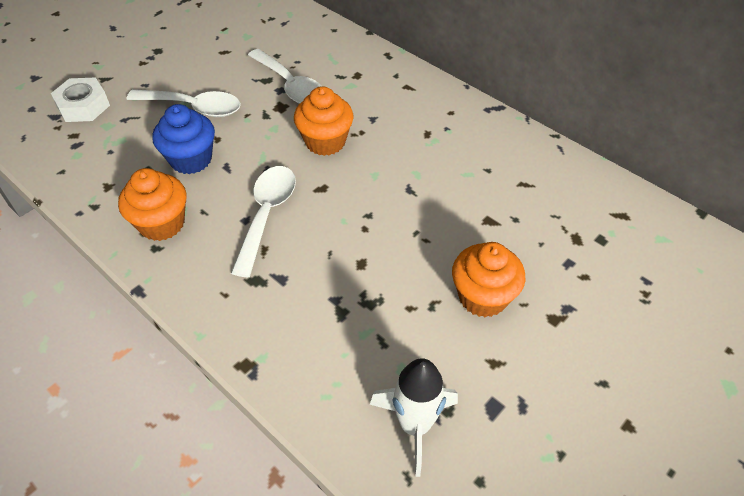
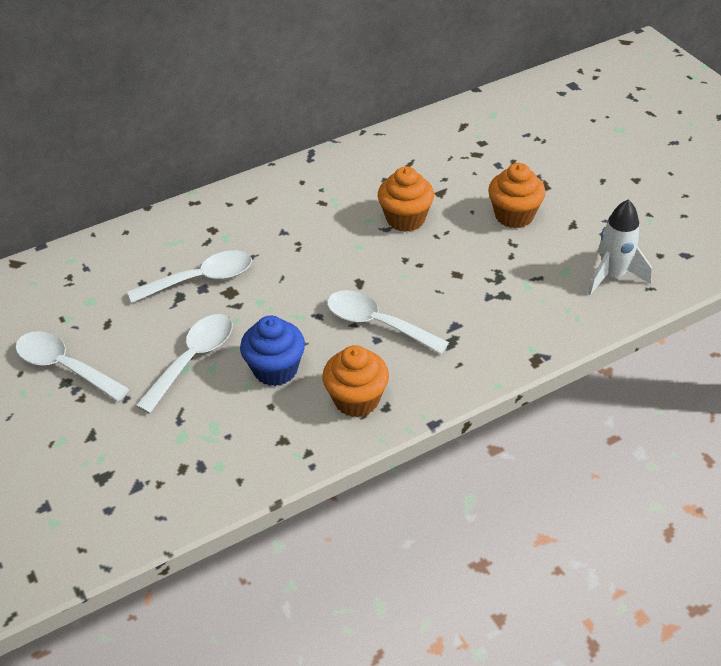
camera: 70 degrees left, 5 degrees down
white nut [51,77,110,122] -> none
orange cupcake [294,86,354,156] -> orange cupcake moved to [378,166,434,232]
none -> white spoon [15,331,129,401]

